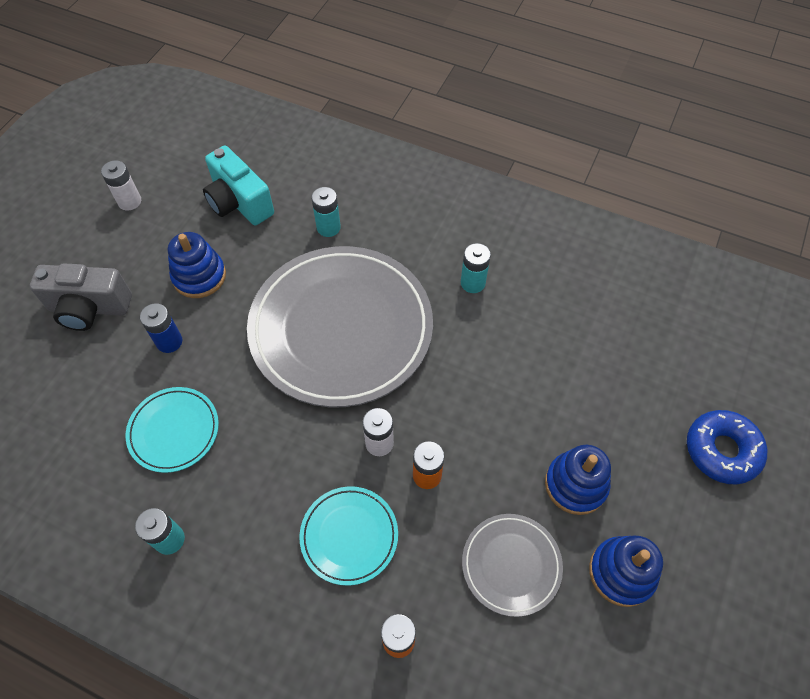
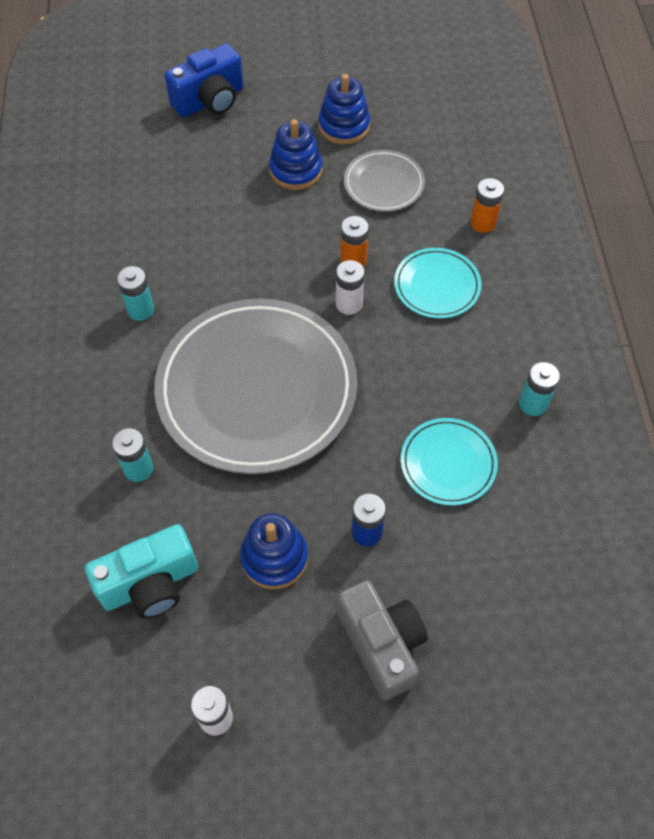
camera: 120 degrees left, 0 degrees up
turquoise camera [203,145,274,225] -> turquoise camera turned 45 degrees clockwise [85,524,198,619]
blue donut [687,410,767,484] -> blue camera [164,44,243,118]

